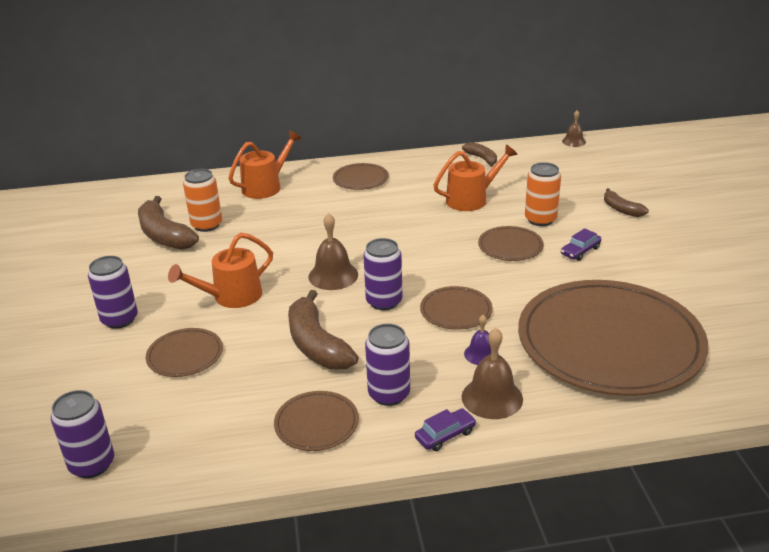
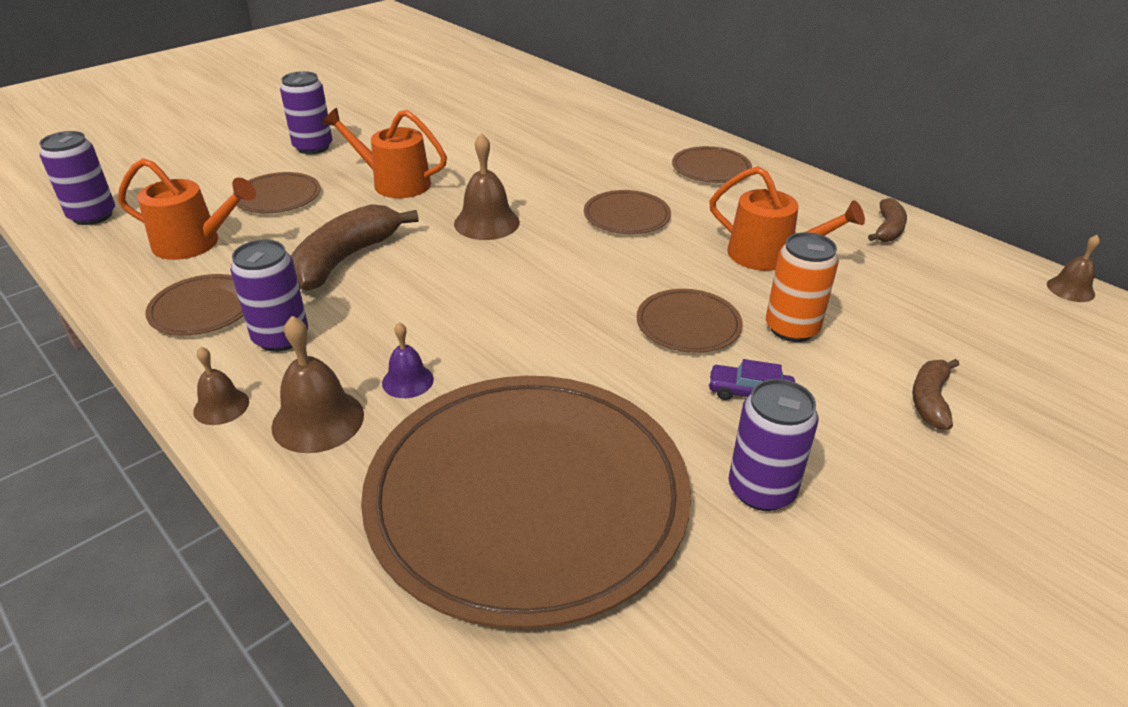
camera: 55 degrees right, 5 degrees up
brown banana [138,196,199,250] -> none
orange can [183,169,222,232] -> none
orange watering can [228,130,301,199] -> orange watering can moved to [118,158,256,260]
purple can [363,238,403,310] -> purple can moved to [729,379,818,511]
purple car [415,408,476,451] -> brown bell [193,347,249,425]
brown plate [420,286,493,330] -> brown plate moved to [584,190,671,234]

